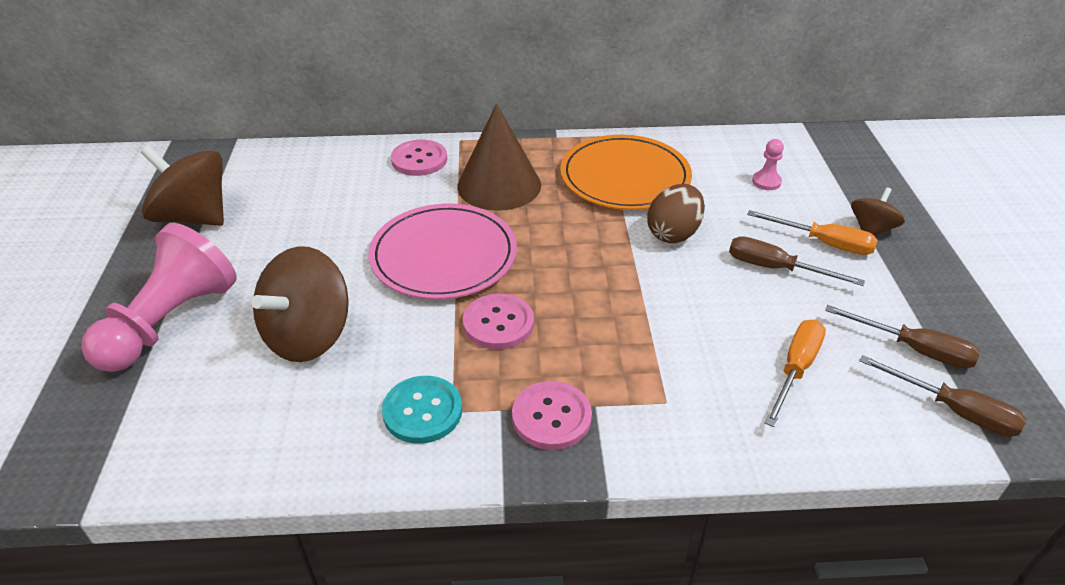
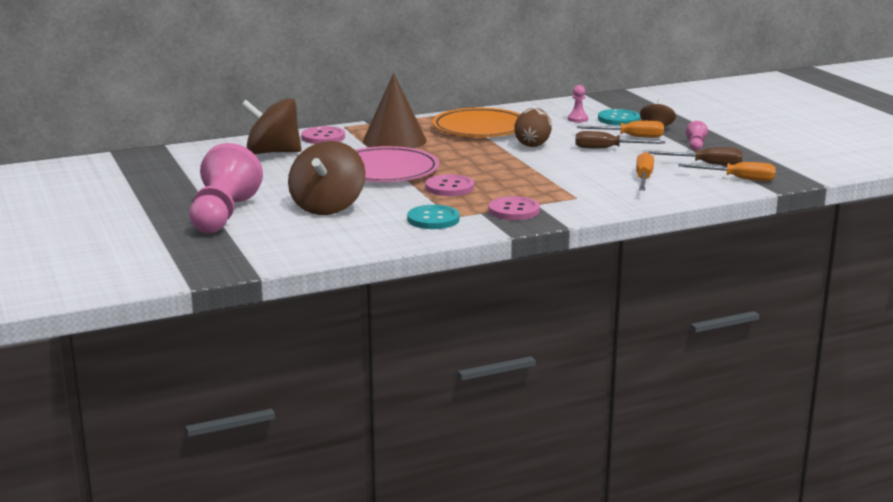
camera: 20 degrees left, 20 degrees down
brown spinning top [141,145,224,226] -> brown spinning top moved to [241,98,301,154]
brown screwdriver [859,355,1026,437] -> orange screwdriver [678,162,776,181]
none -> turquoise button [598,109,640,126]
none -> pink pawn [686,121,708,151]

